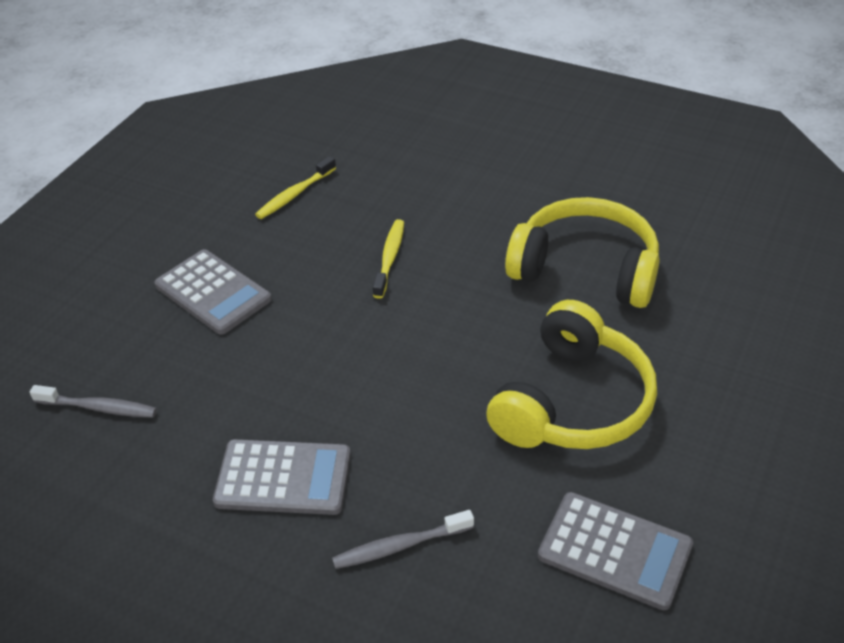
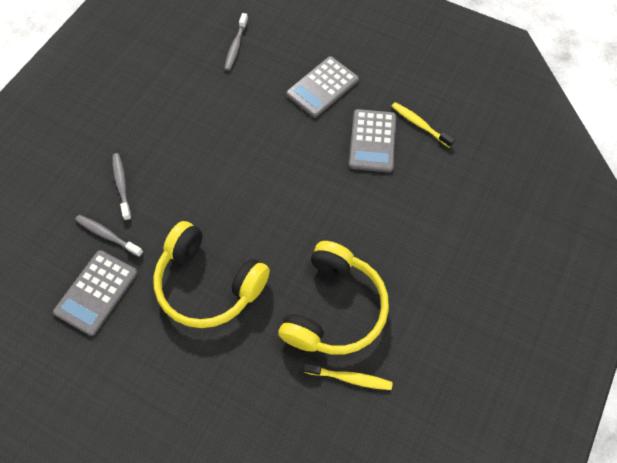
camera: 90 degrees right, 20 degrees up
grey calculator [213,439,351,515] -> grey calculator moved to [349,109,397,172]
yellow toothbrush [373,219,404,299] -> yellow toothbrush moved to [303,363,393,390]
none -> grey toothbrush [75,215,143,257]

